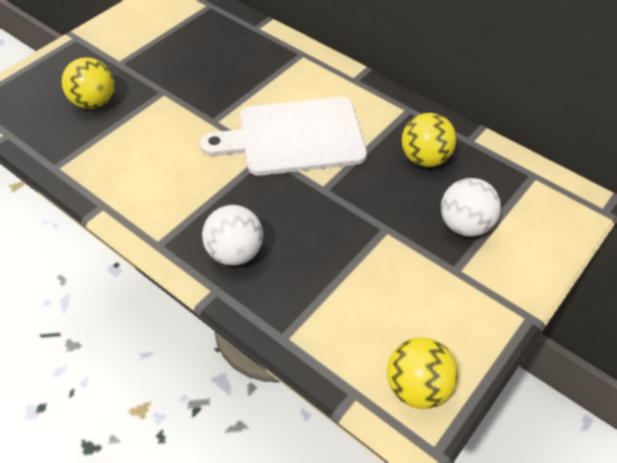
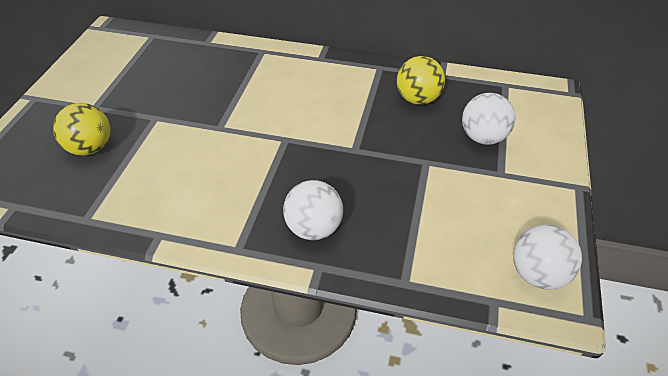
camera: 25 degrees left, 5 degrees down
white cutting board [200,97,367,176] -> none
yellow ball [387,338,458,409] -> white ball [513,225,582,289]

